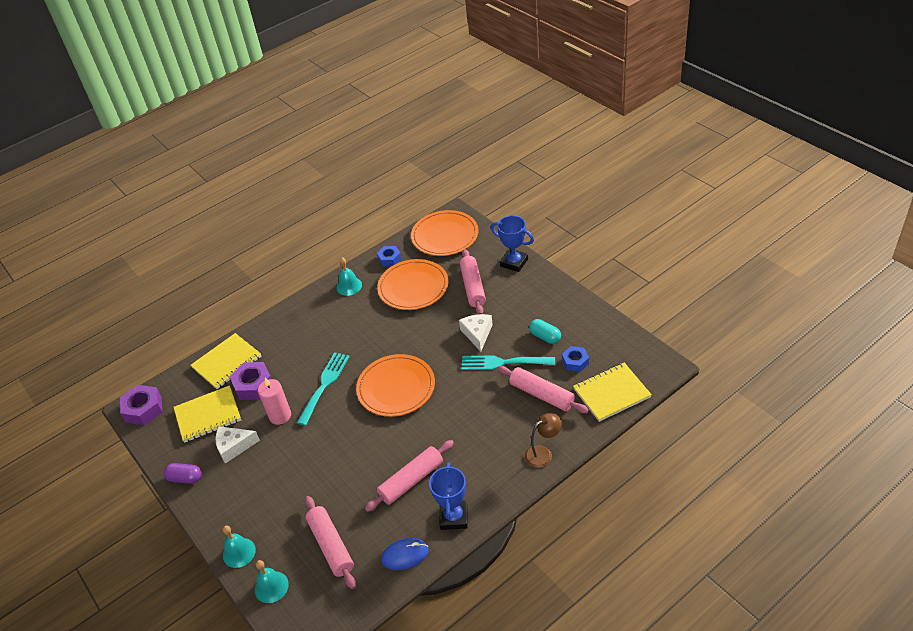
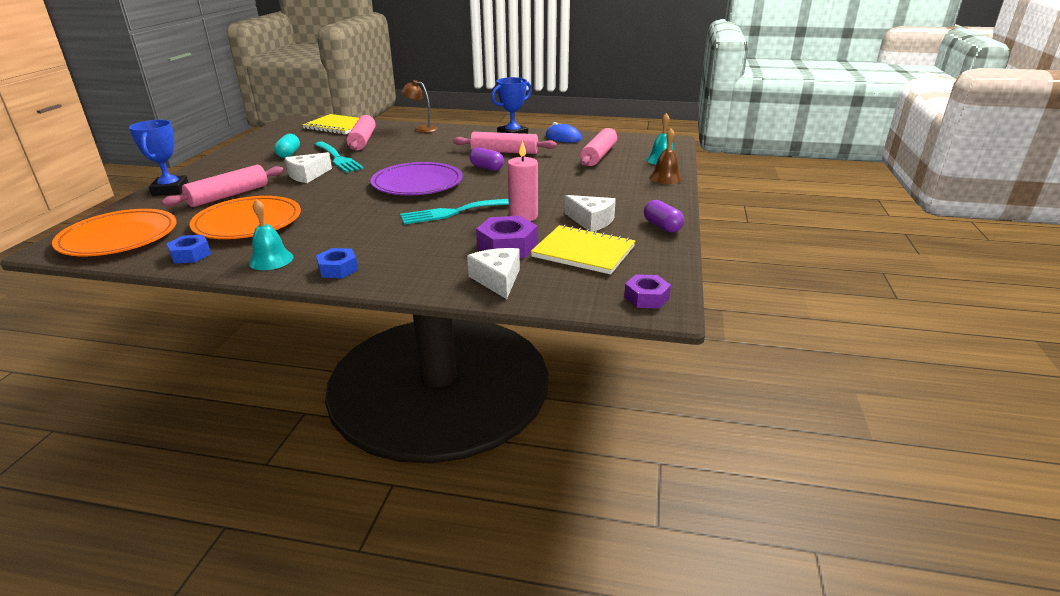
camera: 135 degrees left, 15 degrees down
purple nut [120,385,163,425] -> purple nut [624,274,671,309], size x0.64
yellow notebook [191,333,262,389] -> white cheese [467,248,520,299]
turquoise bell [223,526,256,568] -> brown bell [649,129,683,184]
orange plate [356,354,435,417] -> purple plate [371,162,463,195]
blue nut [562,346,589,372] -> blue nut moved to [316,248,358,278]
none -> purple capsule [469,147,504,171]

